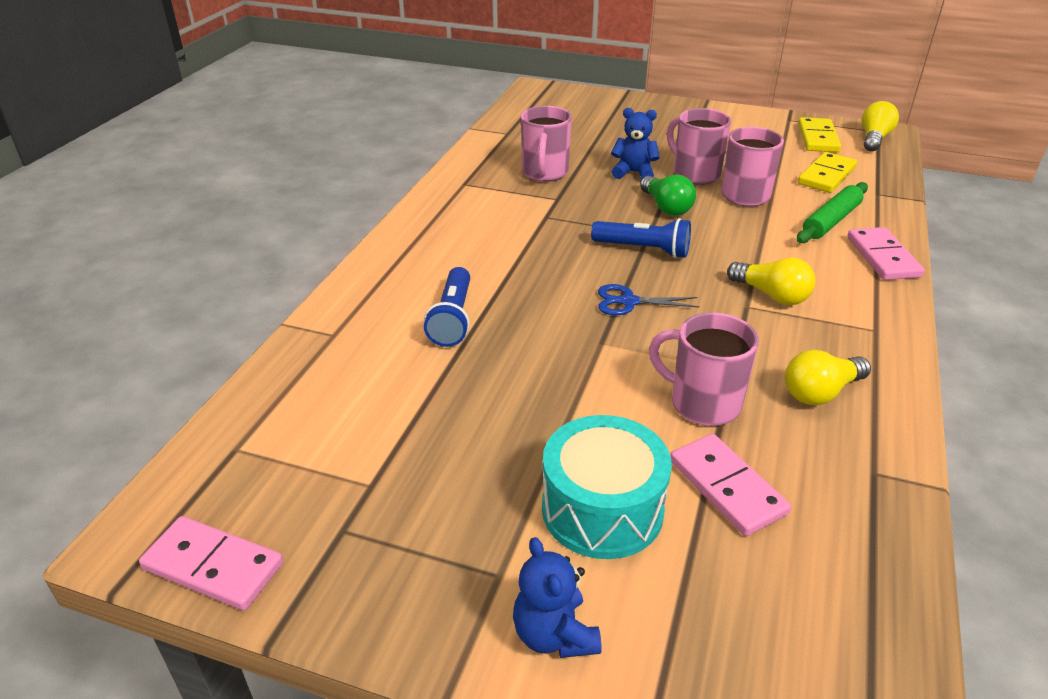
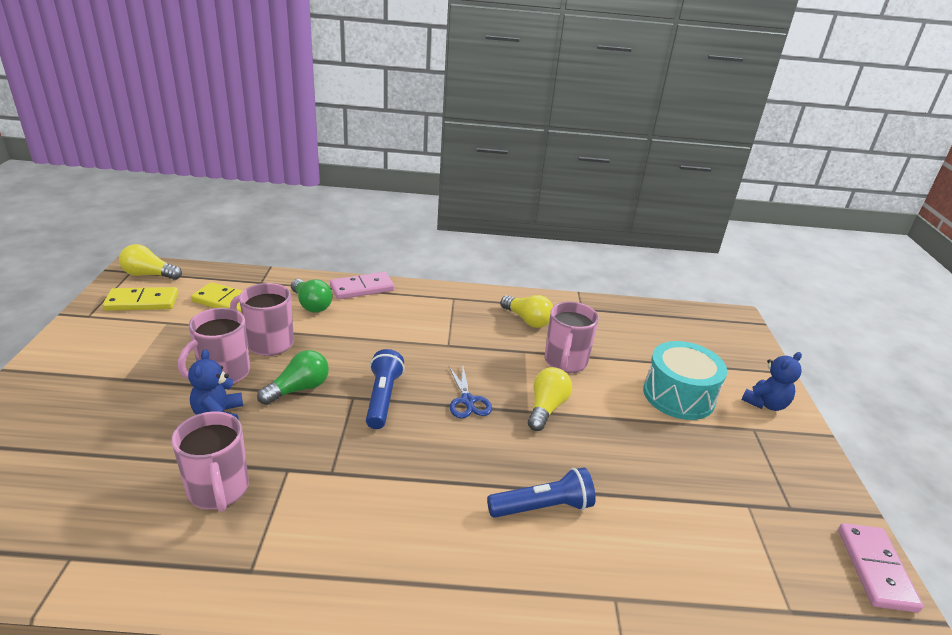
camera: 110 degrees left, 5 degrees down
pink mug [521,106,572,182] -> pink mug turned 75 degrees clockwise [172,411,249,512]
pink domino [671,434,791,536] -> none
yellow light bulb [727,257,815,305] -> yellow light bulb moved to [528,367,572,431]
green rolling pin [797,182,868,243] -> green light bulb [291,279,333,313]

